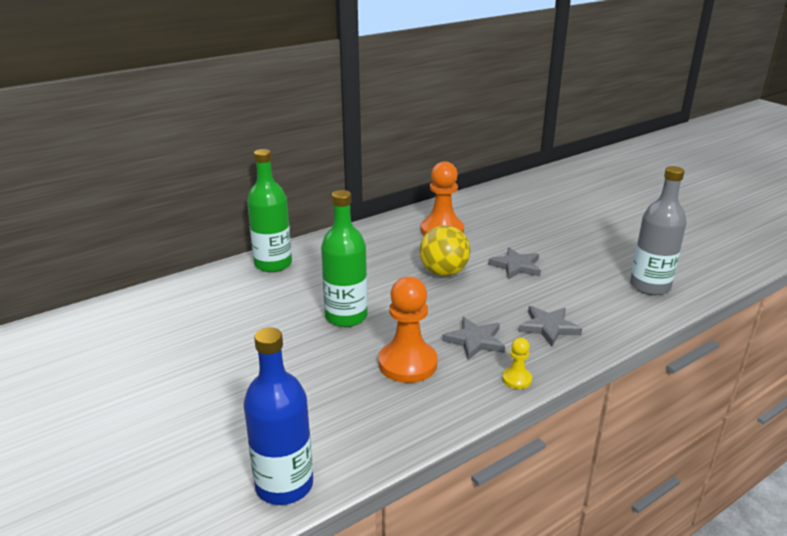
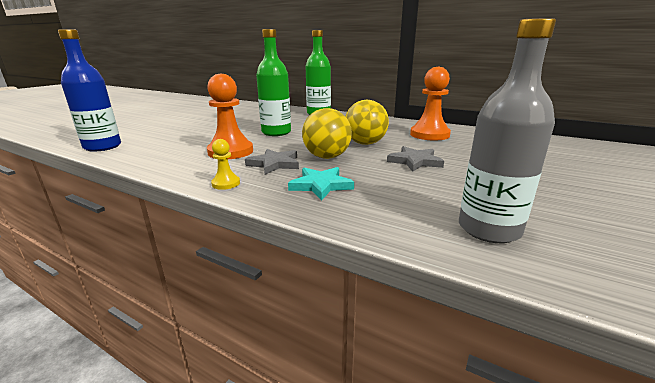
camera: 65 degrees right, 5 degrees down
grey star [519,306,582,346] -> turquoise star [288,167,354,201]
none -> yellow ball [302,108,352,159]

